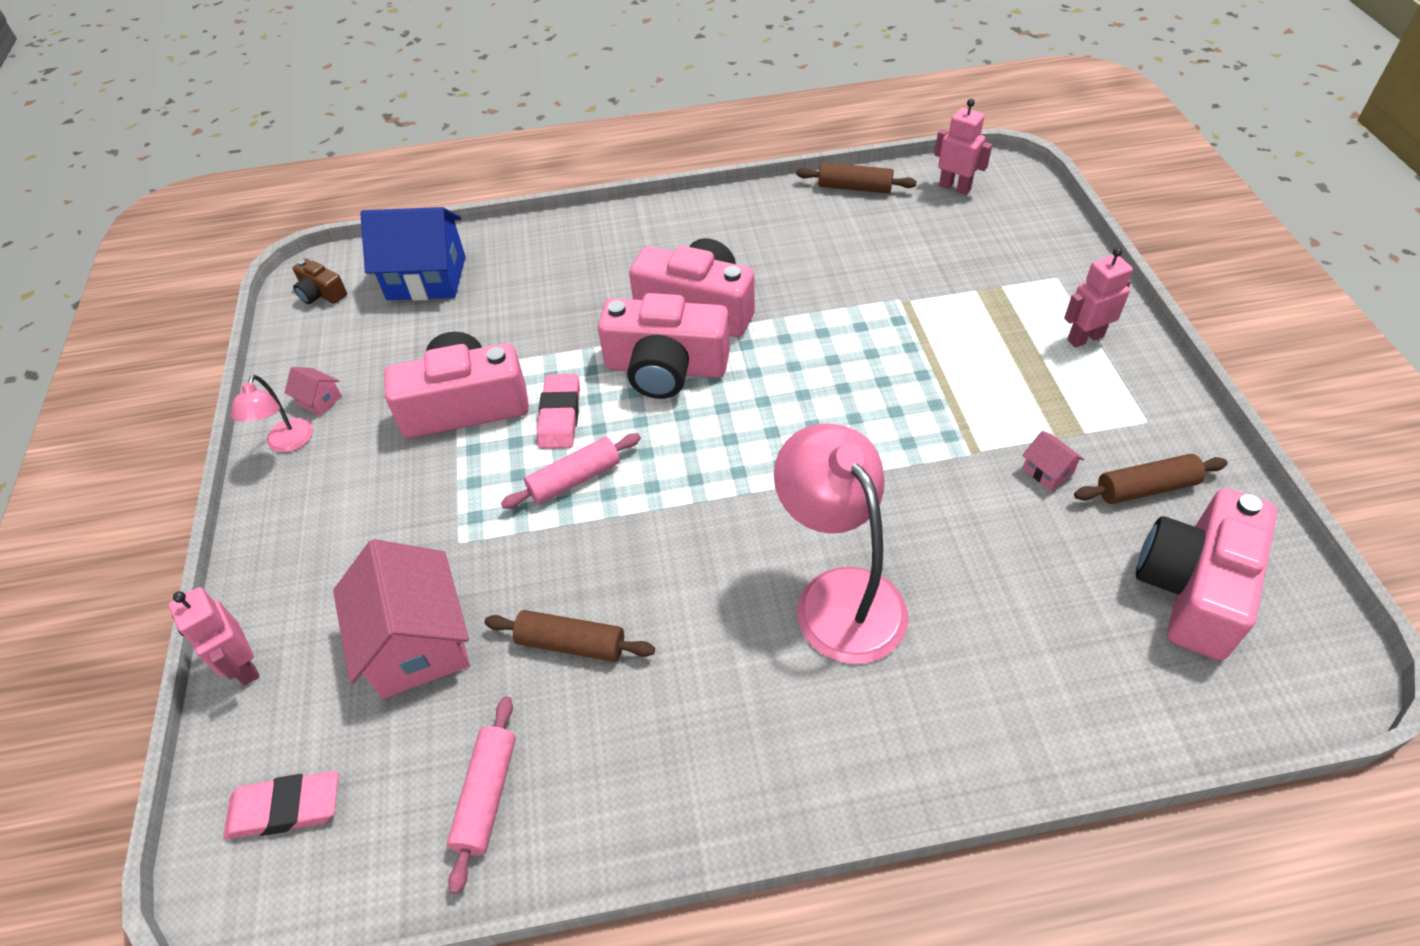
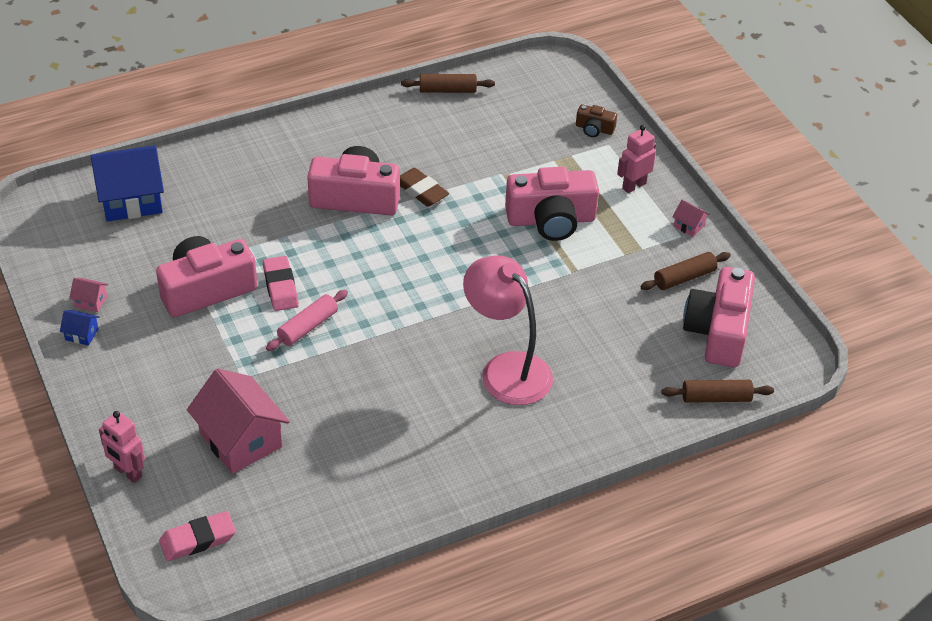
camera: 20 degrees left, 5 degrees down
pink lamp [231,375,313,453] -> blue house [60,310,99,346]
brown camera [293,258,347,304] -> brown camera moved to [576,104,617,137]
pink rolling pin [447,696,516,894] -> none
brown rolling pin [484,610,655,662] -> brown rolling pin moved to [662,380,774,403]
pink camera [598,293,730,399] -> pink camera moved to [505,167,599,241]
pink robot [934,99,992,195] -> none
pink house [1022,431,1085,491] -> pink house moved to [672,200,710,237]
none -> brown eraser [400,168,449,207]

